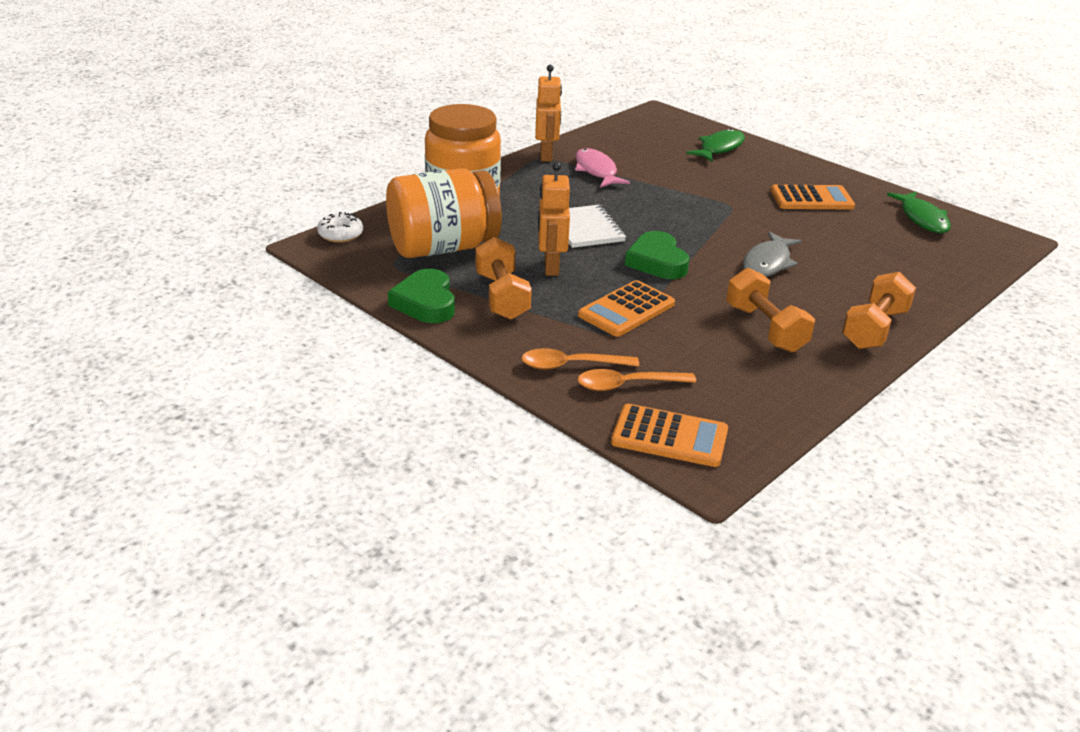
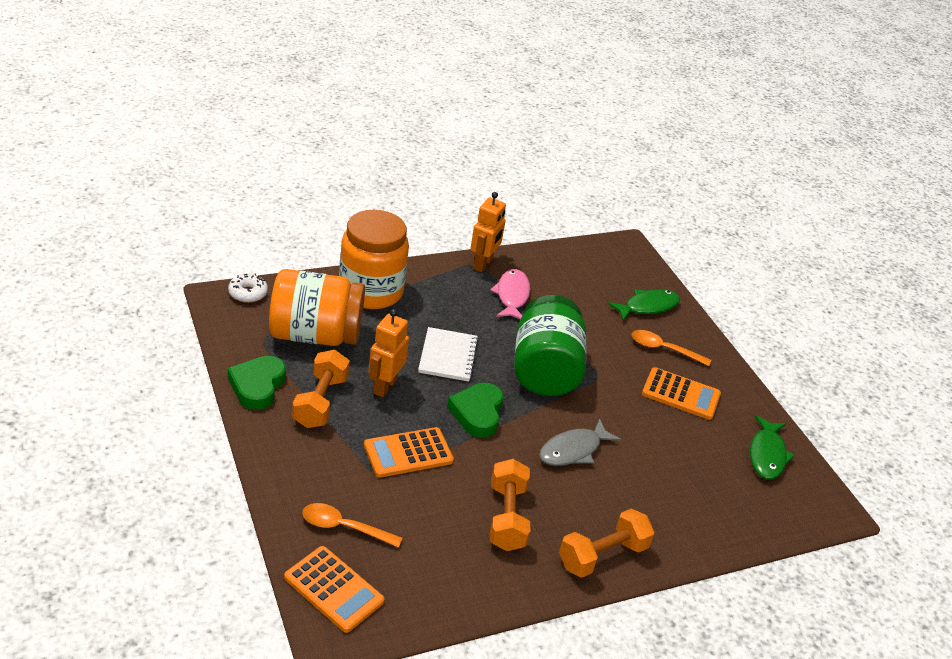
camera: 20 degrees right, 5 degrees up
orange spoon [521,348,639,370] -> orange spoon moved to [632,330,711,366]
none -> green jar [514,295,587,396]

